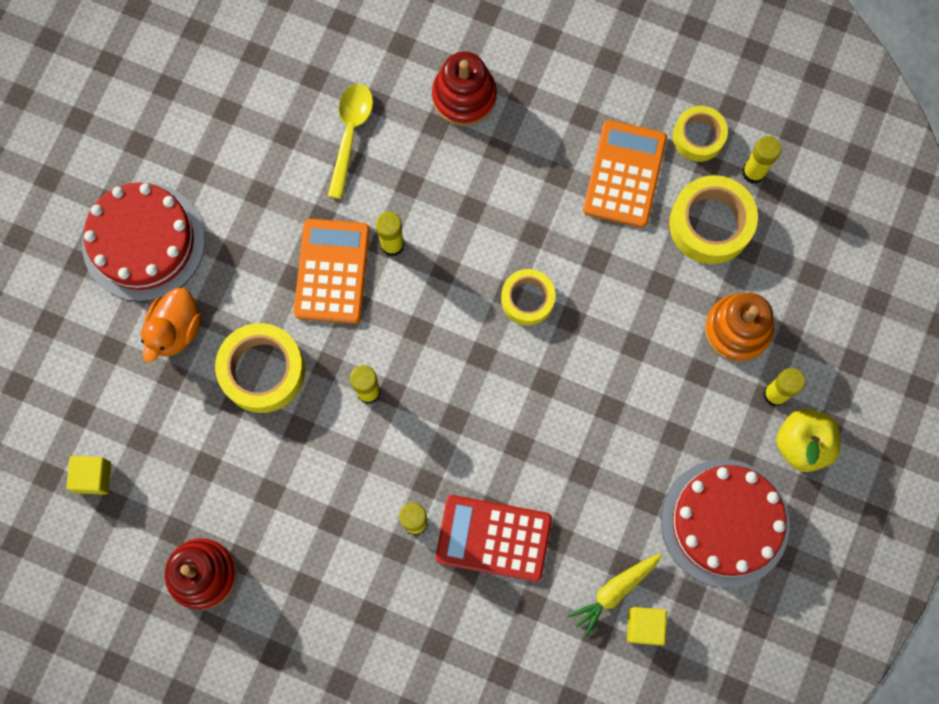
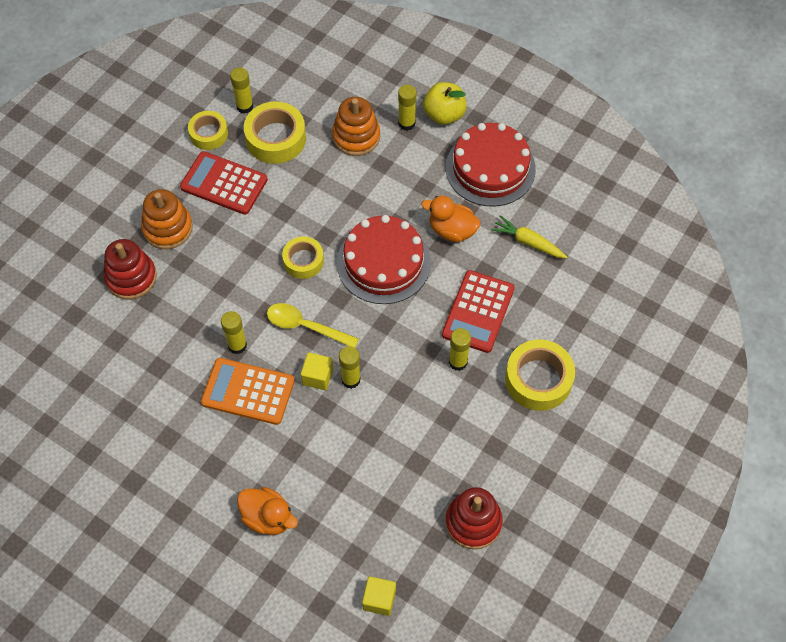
camera: 80 degrees left, 15 degrees down
red cake [82,182,205,301] -> red cake moved to [337,215,431,304]
yellow tape [215,323,305,413] -> yellow tape moved to [505,339,575,411]
yellow spoon [328,84,373,199] -> yellow spoon moved to [267,303,359,348]
yellow carrot [567,553,662,637] -> yellow carrot turned 150 degrees clockwise [491,215,567,258]
orange calculator [583,120,667,228] -> red calculator [180,151,268,215]
yellow cube [627,607,667,645] -> yellow cube moved to [301,352,333,390]
none -> orange stacking toy [141,189,193,249]
none -> orange duck [421,196,480,242]

